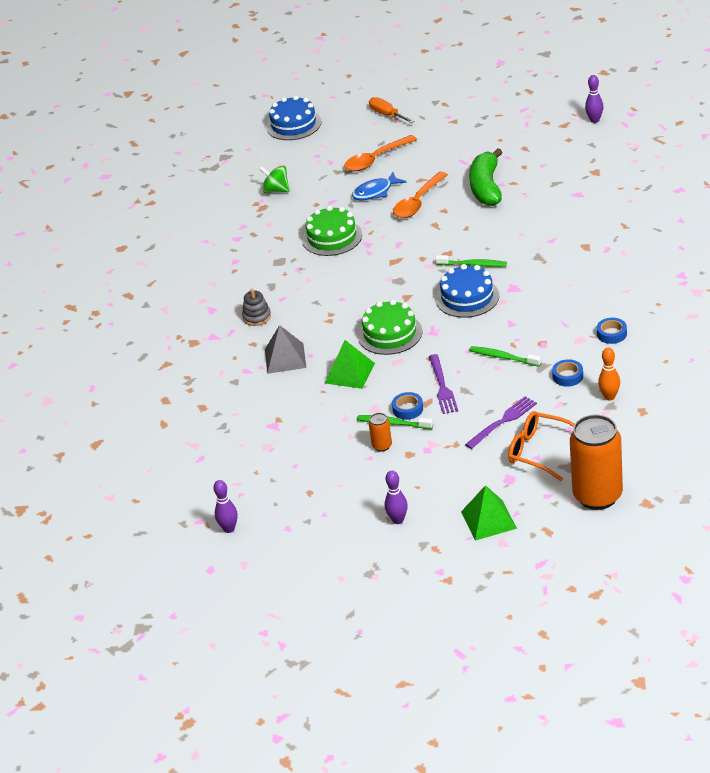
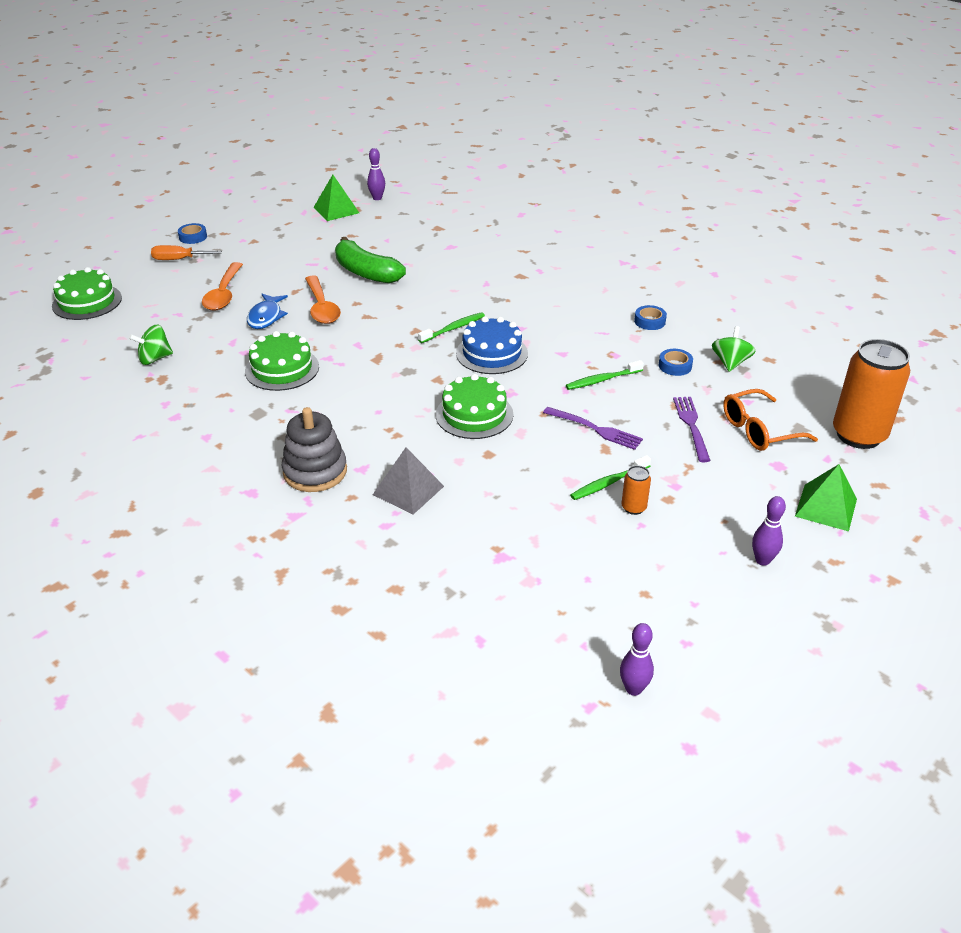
camera: 55 degrees left, 0 degrees up
grey stacking toy [242,289,271,326] -> grey stacking toy [282,407,347,492], size x1.70
blue cake [266,95,321,140] -> green cake [52,267,122,320]
green pyramid [325,340,375,389] -> green pyramid moved to [313,175,359,221]
blue tape [392,392,423,420] -> blue tape moved to [178,223,207,244]
orange bowling pin [598,348,620,401] -> green spinning top [712,326,755,372]

